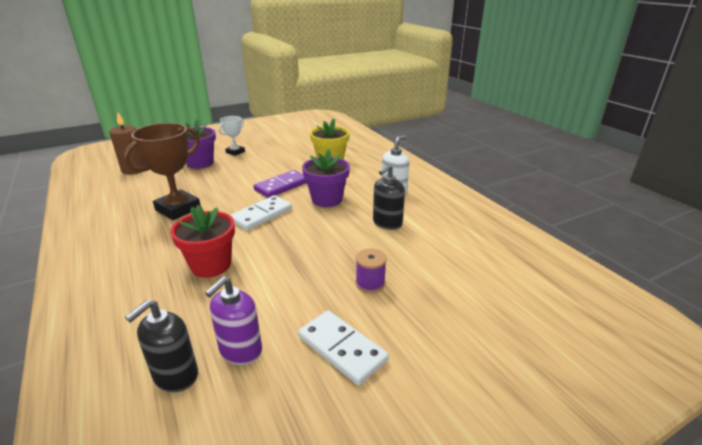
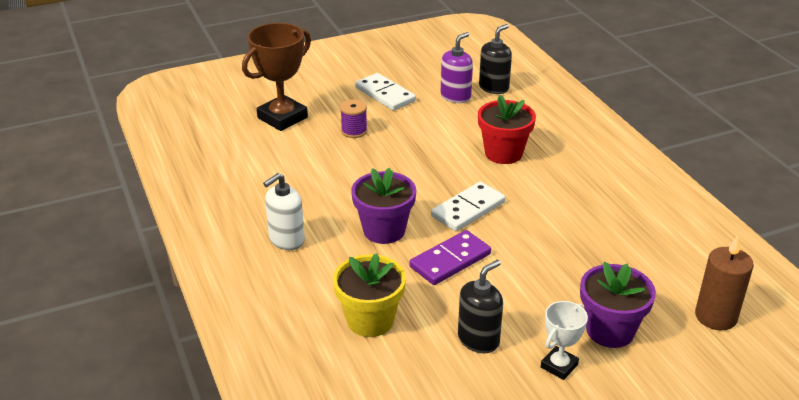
camera: 175 degrees left, 5 degrees up
brown trophy [123,123,201,220] -> brown trophy moved to [242,23,311,131]
black soap dispenser [373,164,405,230] -> black soap dispenser moved to [458,260,503,353]

